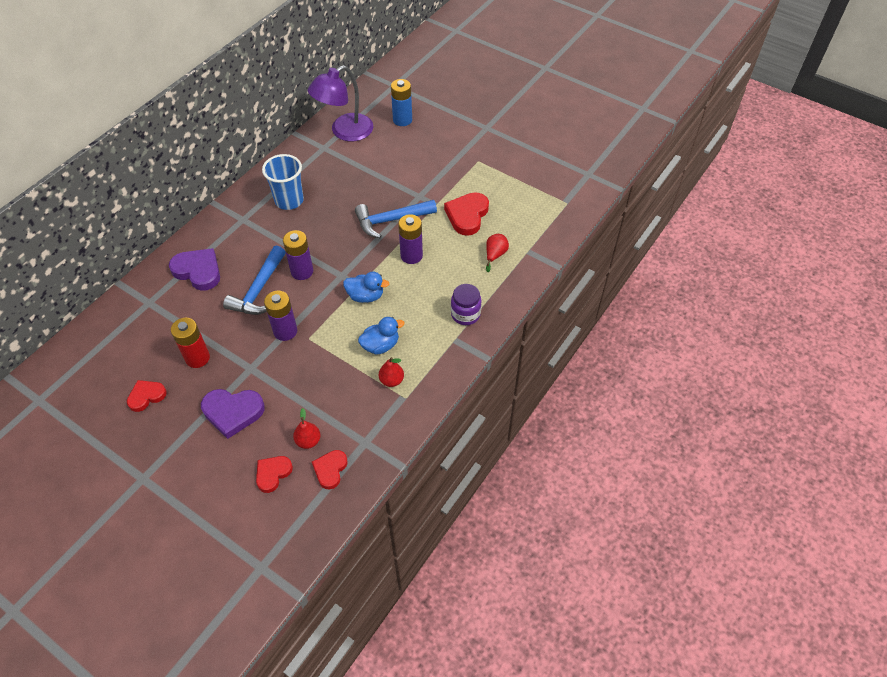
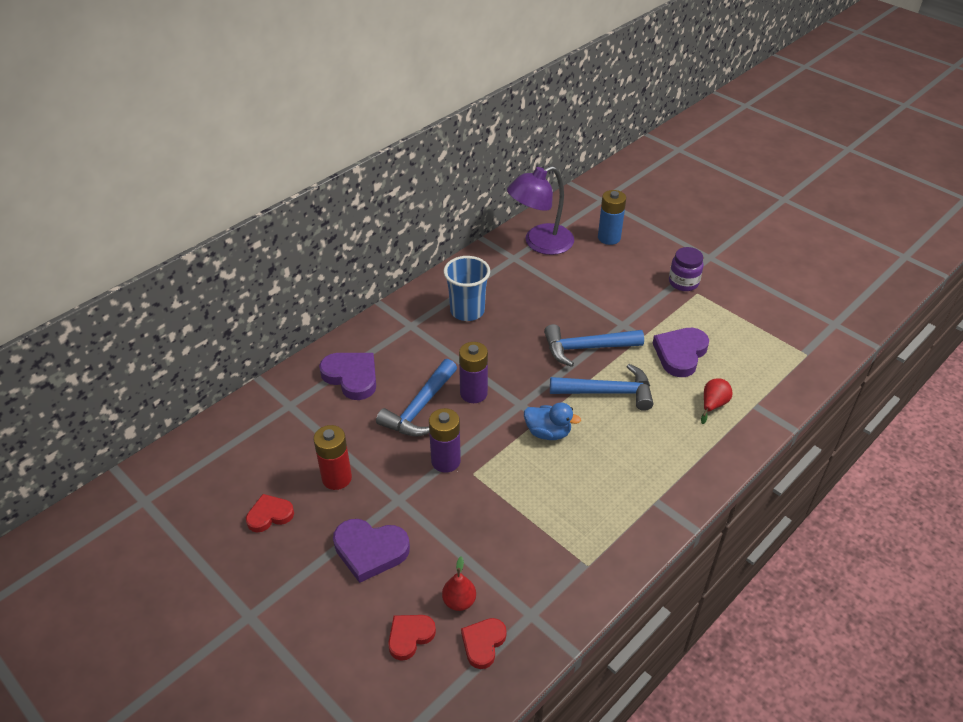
camera: 10 degrees right, 10 degrees down
blue duck [358,317,405,355] -> none
red pear [379,357,404,387] -> none
purple battery [398,214,423,264] -> blue hammer [550,364,654,411]
red heart [444,192,489,236] -> purple heart [653,328,709,377]
purple jar [451,284,481,325] -> purple jar moved to [669,247,704,291]

